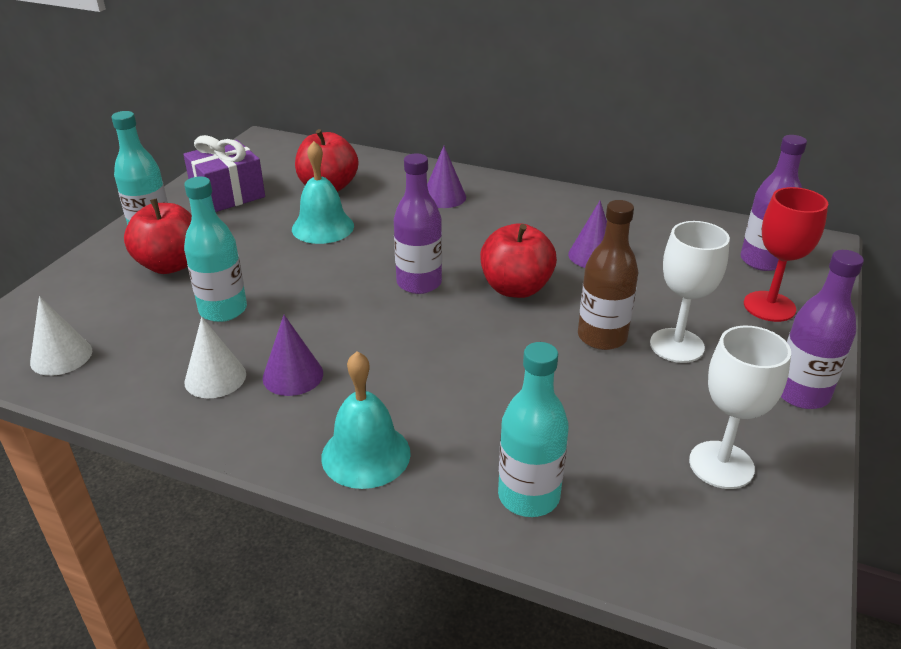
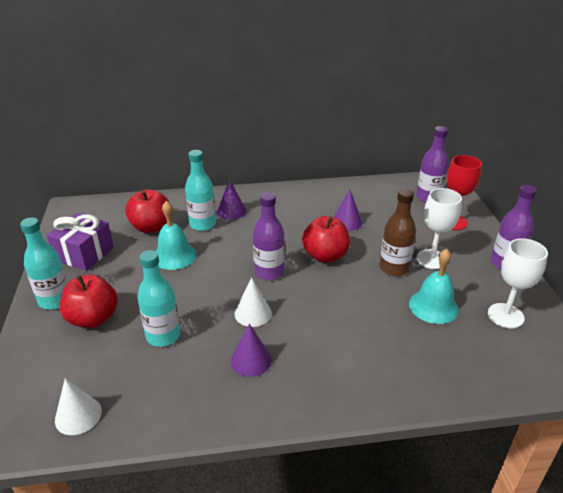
camera: 30 degrees left, 0 degrees up
white cone [184,317,246,398] -> white cone moved to [234,277,272,327]
turquoise bell [321,351,411,489] -> turquoise bell moved to [409,249,459,324]
turquoise bottle [498,342,569,517] -> turquoise bottle moved to [185,150,216,231]

